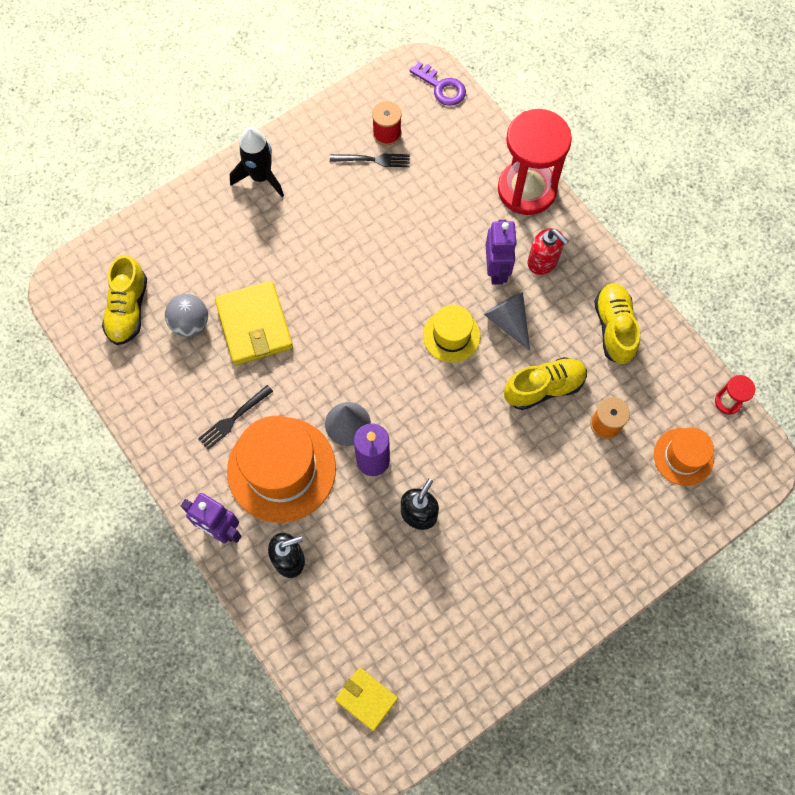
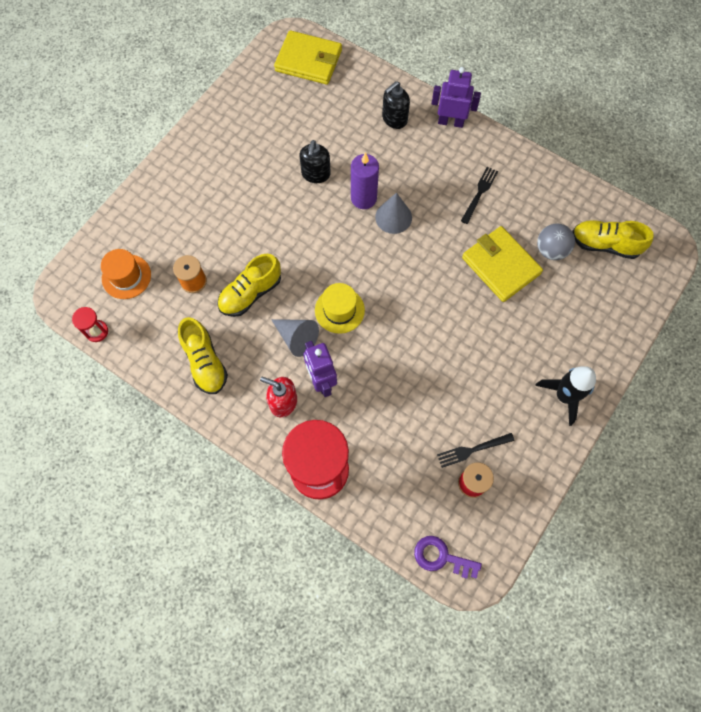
camera: 160 degrees right, 0 degrees up
yellow shoe [102,255,147,345] -> yellow shoe turned 60 degrees counterclockwise [572,220,654,259]
orange hat [227,416,336,523] -> none
yellow wallet [335,668,398,731] -> yellow wallet [274,30,342,85], size x1.69

